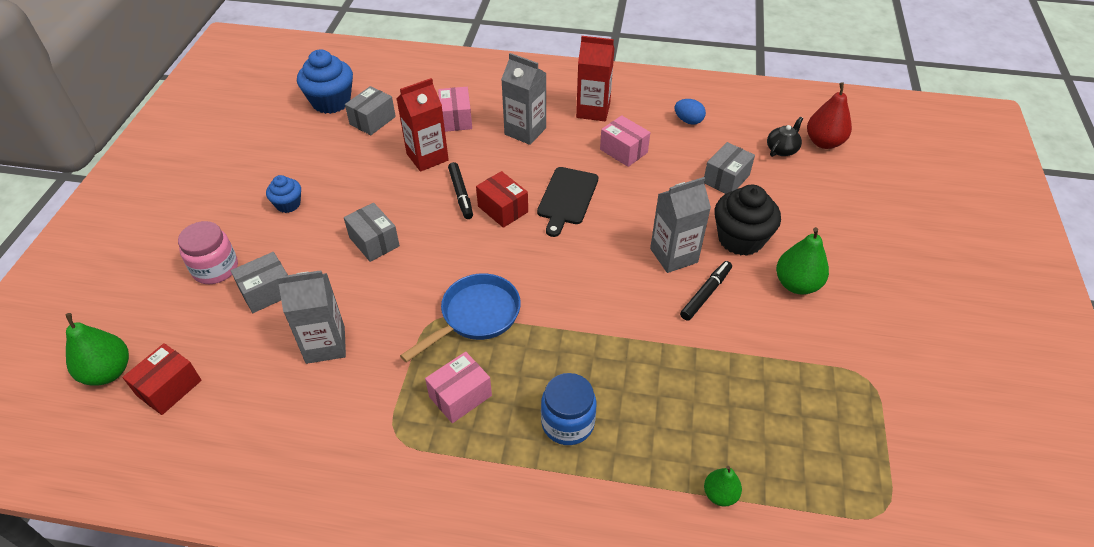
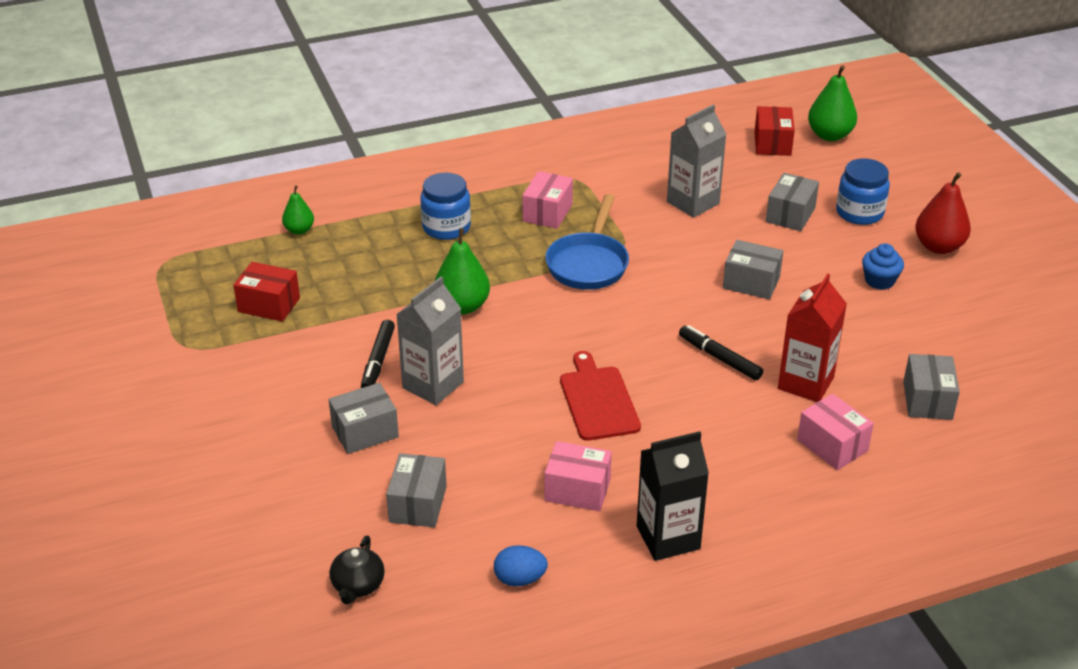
camera: 150 degrees right, 10 degrees down
pink jar [178,221,238,284] -> blue jar [836,159,890,225]
blue cupcake [297,50,353,114] -> none
red box [476,171,528,228] -> red box moved to [234,262,300,322]
grey carton [501,53,546,145] -> none
black cutting board [537,167,598,237] -> red cutting board [560,351,641,441]
red carton [576,36,615,121] -> black carton [637,431,709,561]
black cupcake [714,185,781,256] -> grey box [329,383,399,454]
green pear [776,227,829,294] -> green pear moved to [435,228,490,315]
red pear [807,82,852,149] -> red pear moved to [915,172,971,254]

